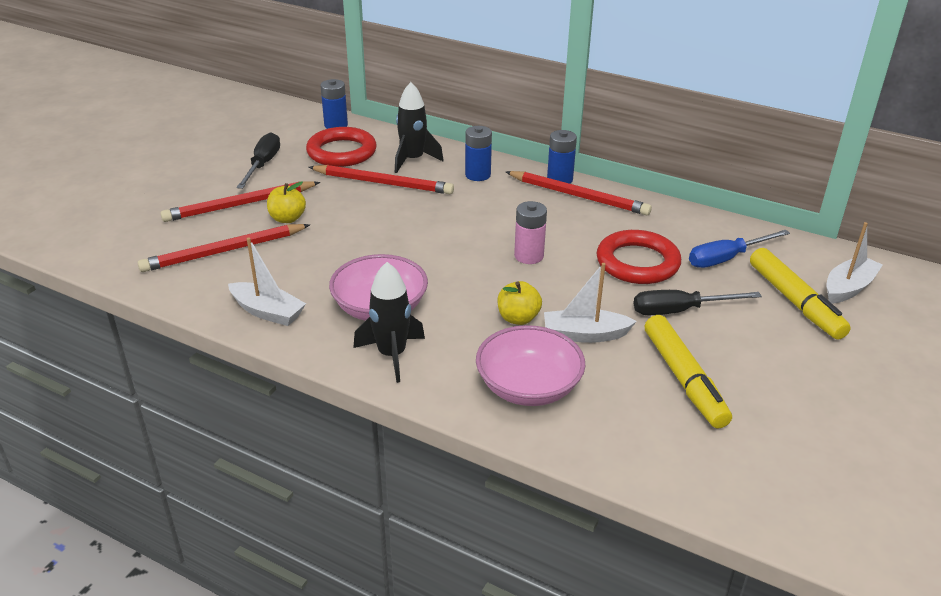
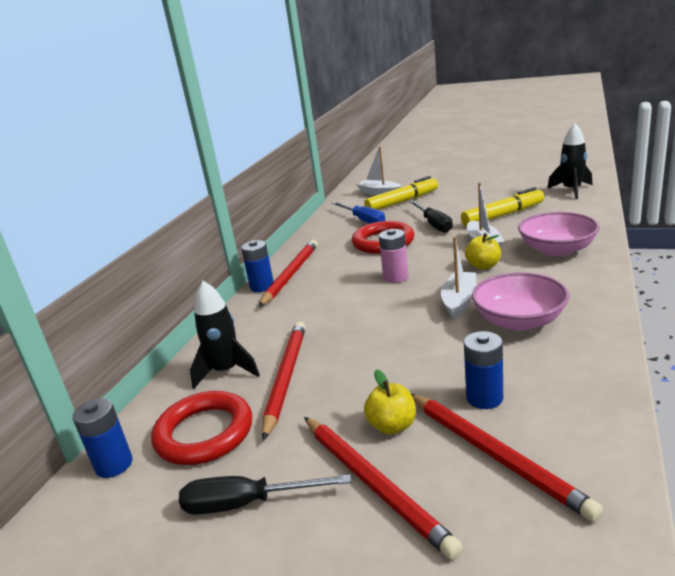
camera: 95 degrees left, 10 degrees down
white boat [228,238,306,326] -> white boat moved to [441,237,477,319]
black rocket [353,262,425,383] -> black rocket moved to [547,123,592,199]
blue battery [465,126,492,181] -> blue battery moved to [464,331,503,409]

